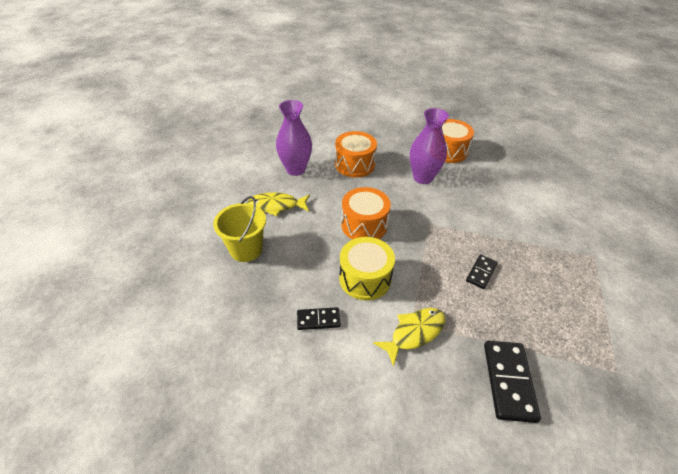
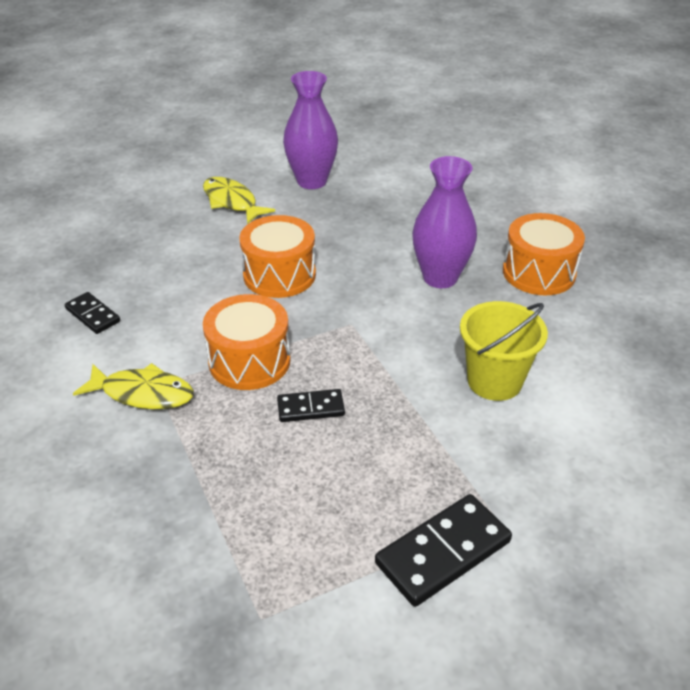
camera: 50 degrees right, 5 degrees down
yellow bucket [213,196,266,262] -> yellow bucket moved to [460,301,548,401]
orange drum [335,131,377,177] -> orange drum moved to [203,294,291,390]
yellow drum [339,237,395,300] -> none
black domino [484,341,541,423] -> black domino moved to [375,494,512,607]

